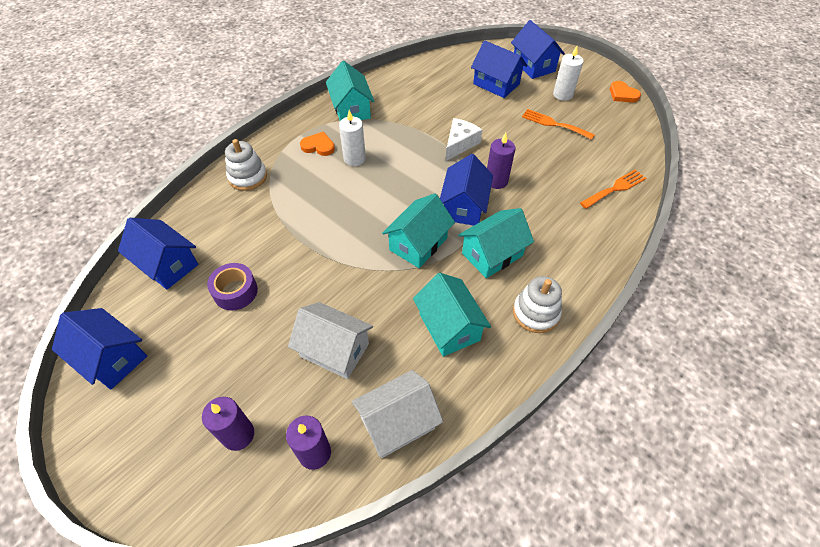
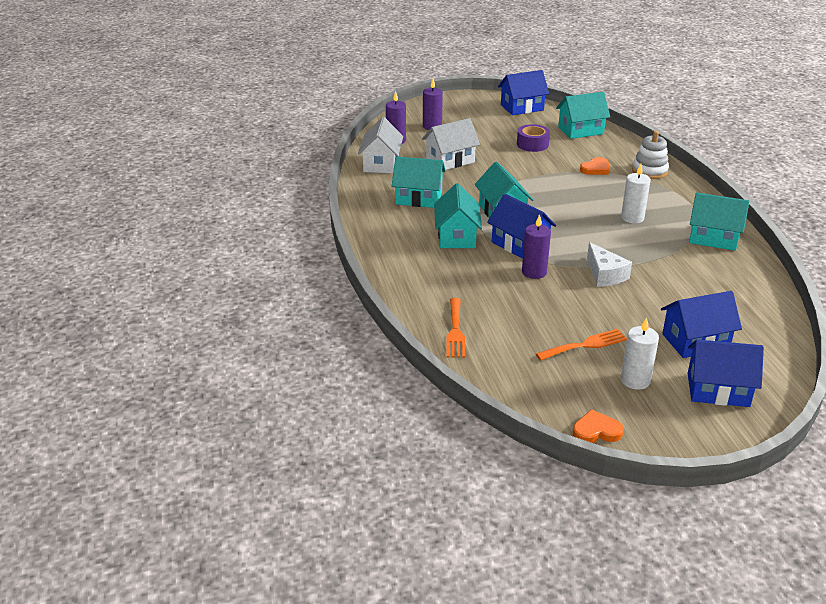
camera: 125 degrees right, 20 degrees down
blue house [118,218,198,290] -> turquoise house [556,92,610,139]
orange heart [300,132,335,156] -> orange heart moved to [580,157,609,175]
white stacking toy [513,276,562,333] -> none

